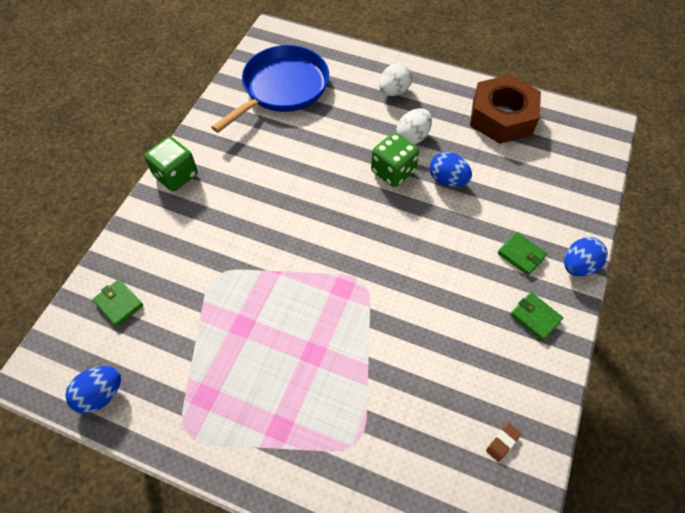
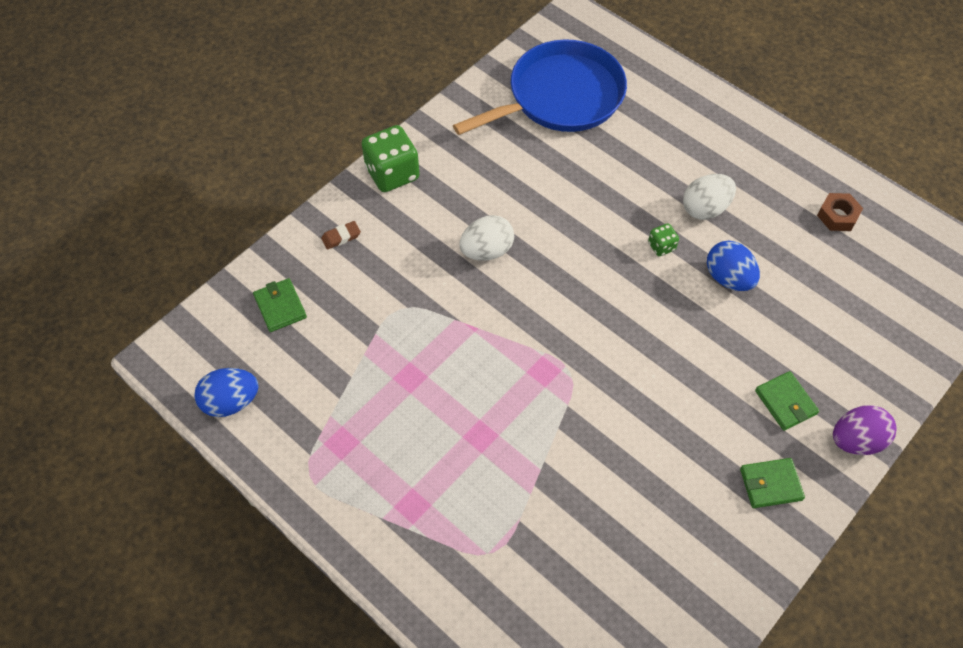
camera: 20 degrees right, 0 degrees up
green dice [371,133,419,187] -> green dice [648,223,679,256], size x0.48
white egg [379,63,413,96] -> white egg moved to [459,215,514,261]
brown nut [470,75,541,144] -> brown nut [817,193,863,231], size x0.42
brown eraser [486,423,521,462] -> brown eraser moved to [321,221,361,250]
green wallet [510,292,563,341] -> green wallet turned 75 degrees counterclockwise [740,458,805,508]
blue egg [564,237,608,276] -> purple egg [833,405,897,455]

